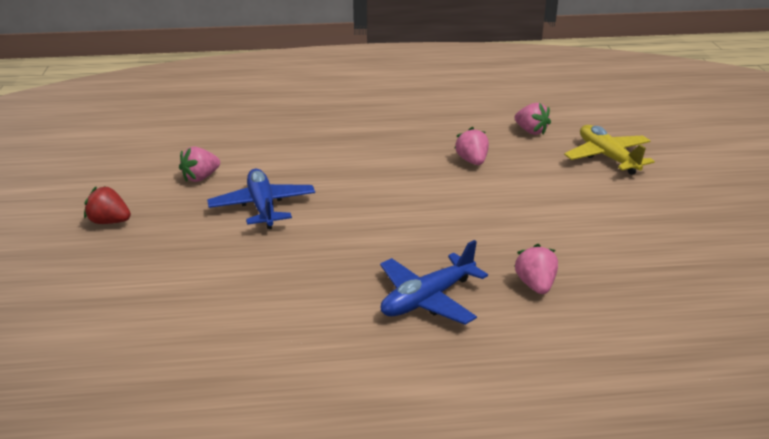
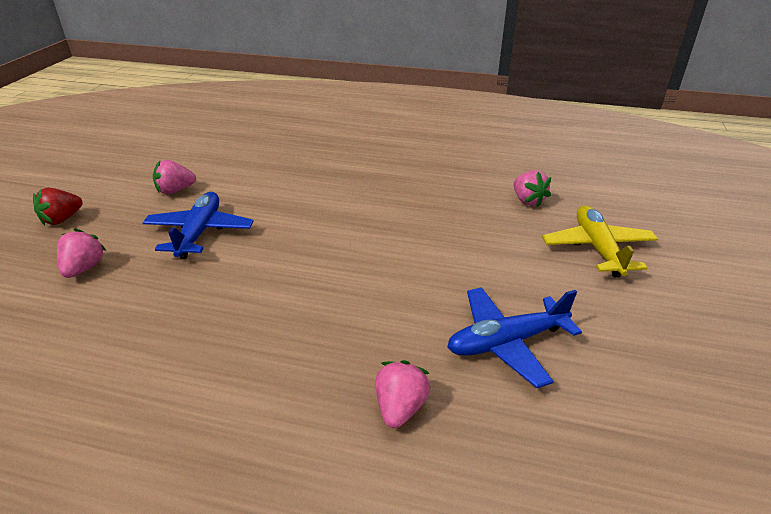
camera: 20 degrees right, 5 degrees up
red strawberry [84,186,131,224] -> red strawberry turned 90 degrees counterclockwise [33,188,83,225]
blue plane [380,240,488,325] -> blue plane moved to [447,287,582,388]
pink strawberry [455,127,489,165] -> pink strawberry moved to [57,228,107,278]

